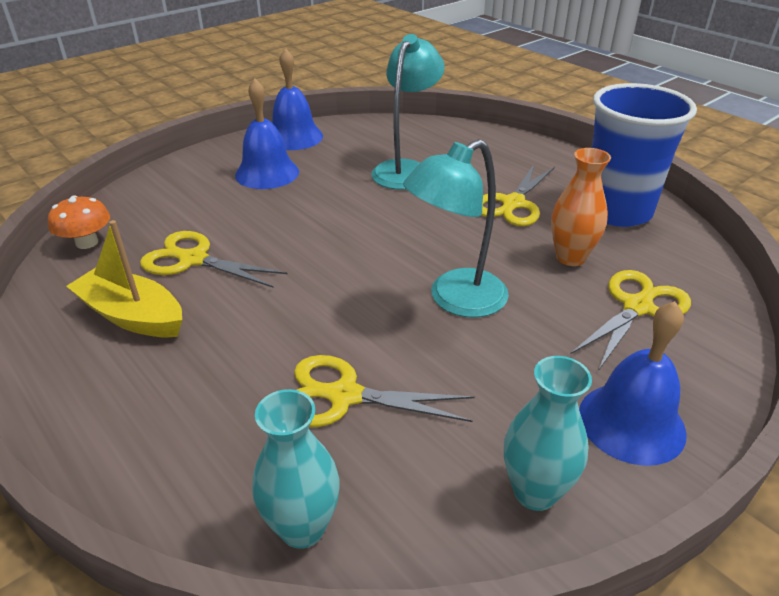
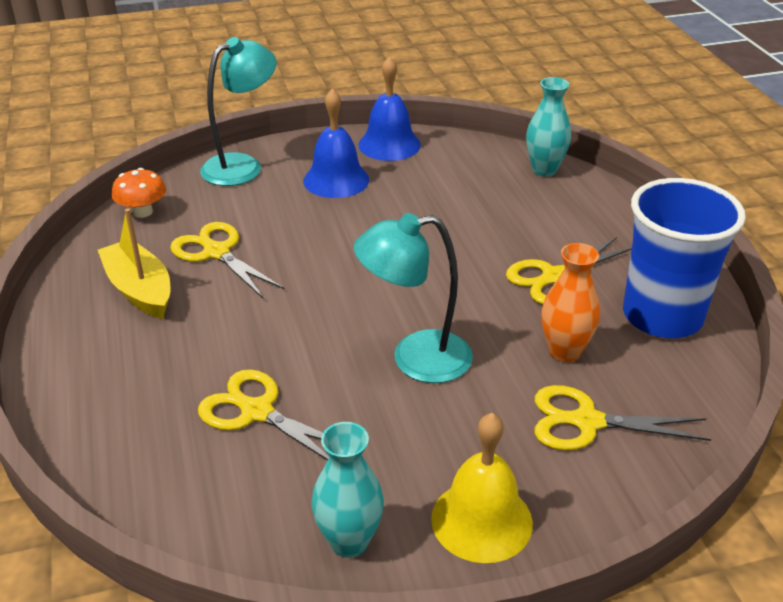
camera: 25 degrees right, 0 degrees up
turquoise vase [252,389,340,549] -> turquoise vase moved to [526,77,571,177]
turquoise lamp [371,34,445,190] -> turquoise lamp moved to [200,37,277,186]
yellow scissors [570,270,691,371] -> yellow scissors turned 150 degrees counterclockwise [534,385,711,450]
blue bell [579,301,687,466] -> yellow bell [431,413,533,563]

